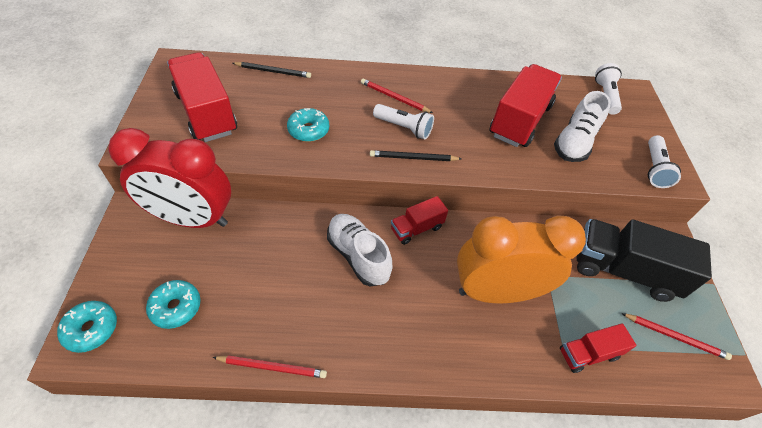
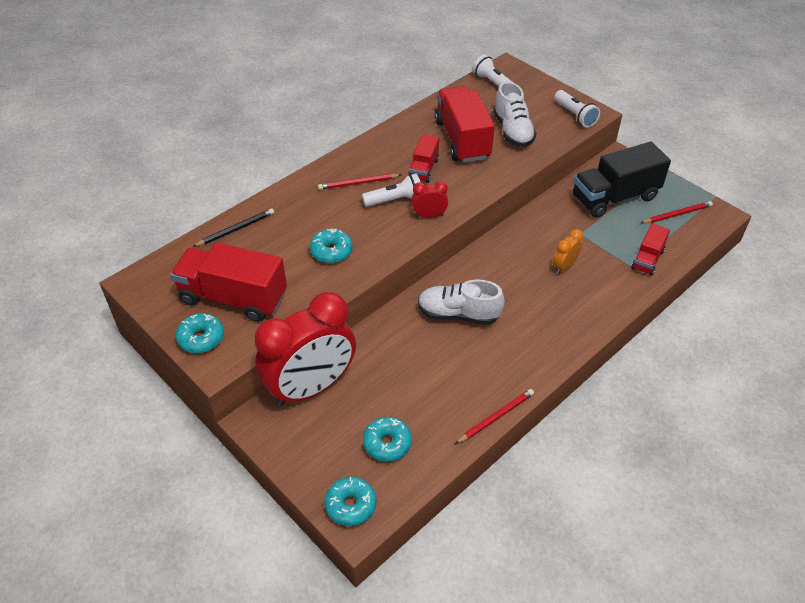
camera: 40 degrees left, 5 degrees down
black pencil [370,150,461,161] -> red clock [412,181,448,218]
red truck [391,196,448,245] -> red truck moved to [408,134,439,183]
orange clock [457,215,586,303] -> orange clock [553,229,583,274], size x0.41
none -> turquoise donut [176,313,224,353]

